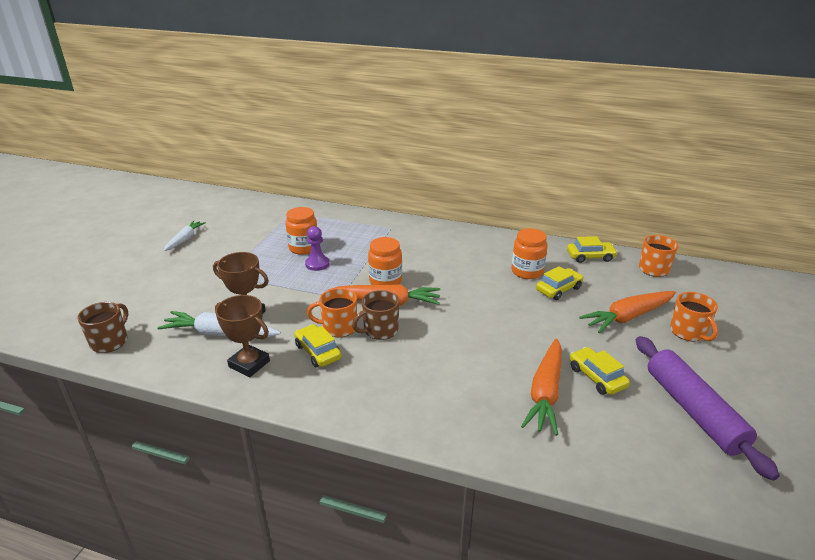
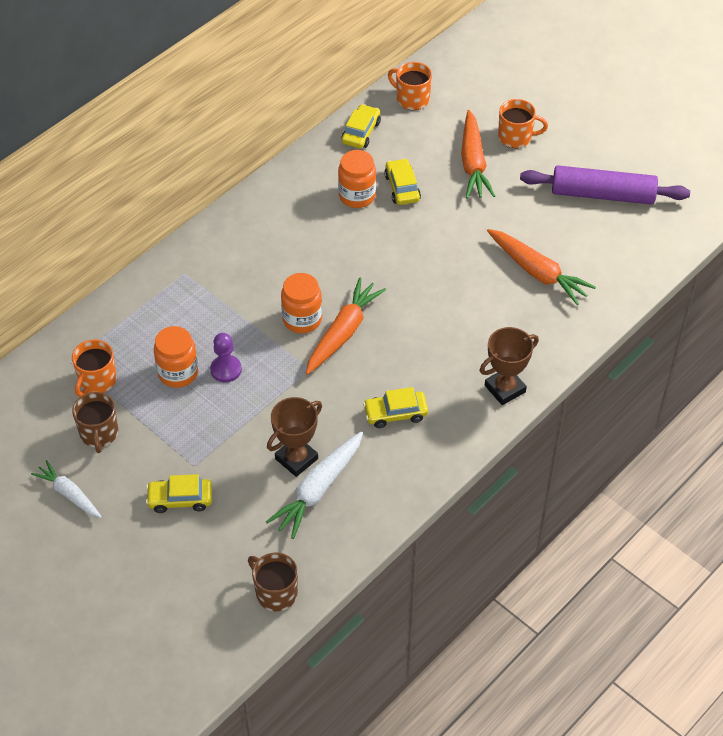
camera: 65 degrees left, 20 degrees up
brown trophy [215,295,270,377] -> brown trophy moved to [480,327,539,405]
orange mug [307,288,357,337] -> orange mug moved to [72,339,117,397]
brown mug [352,290,399,340] -> brown mug moved to [72,392,118,453]
yellow car [570,347,630,395] -> yellow car moved to [146,474,212,513]

